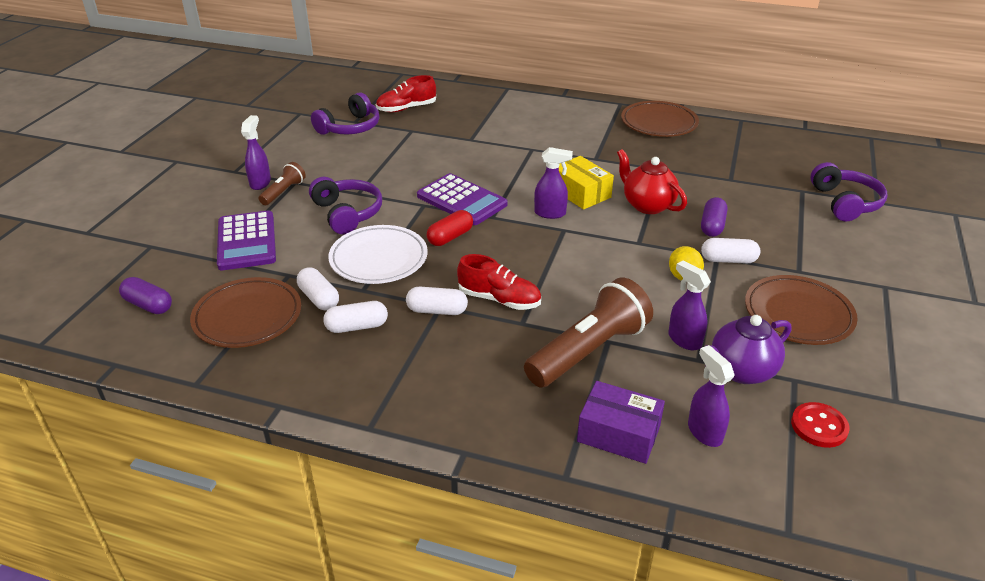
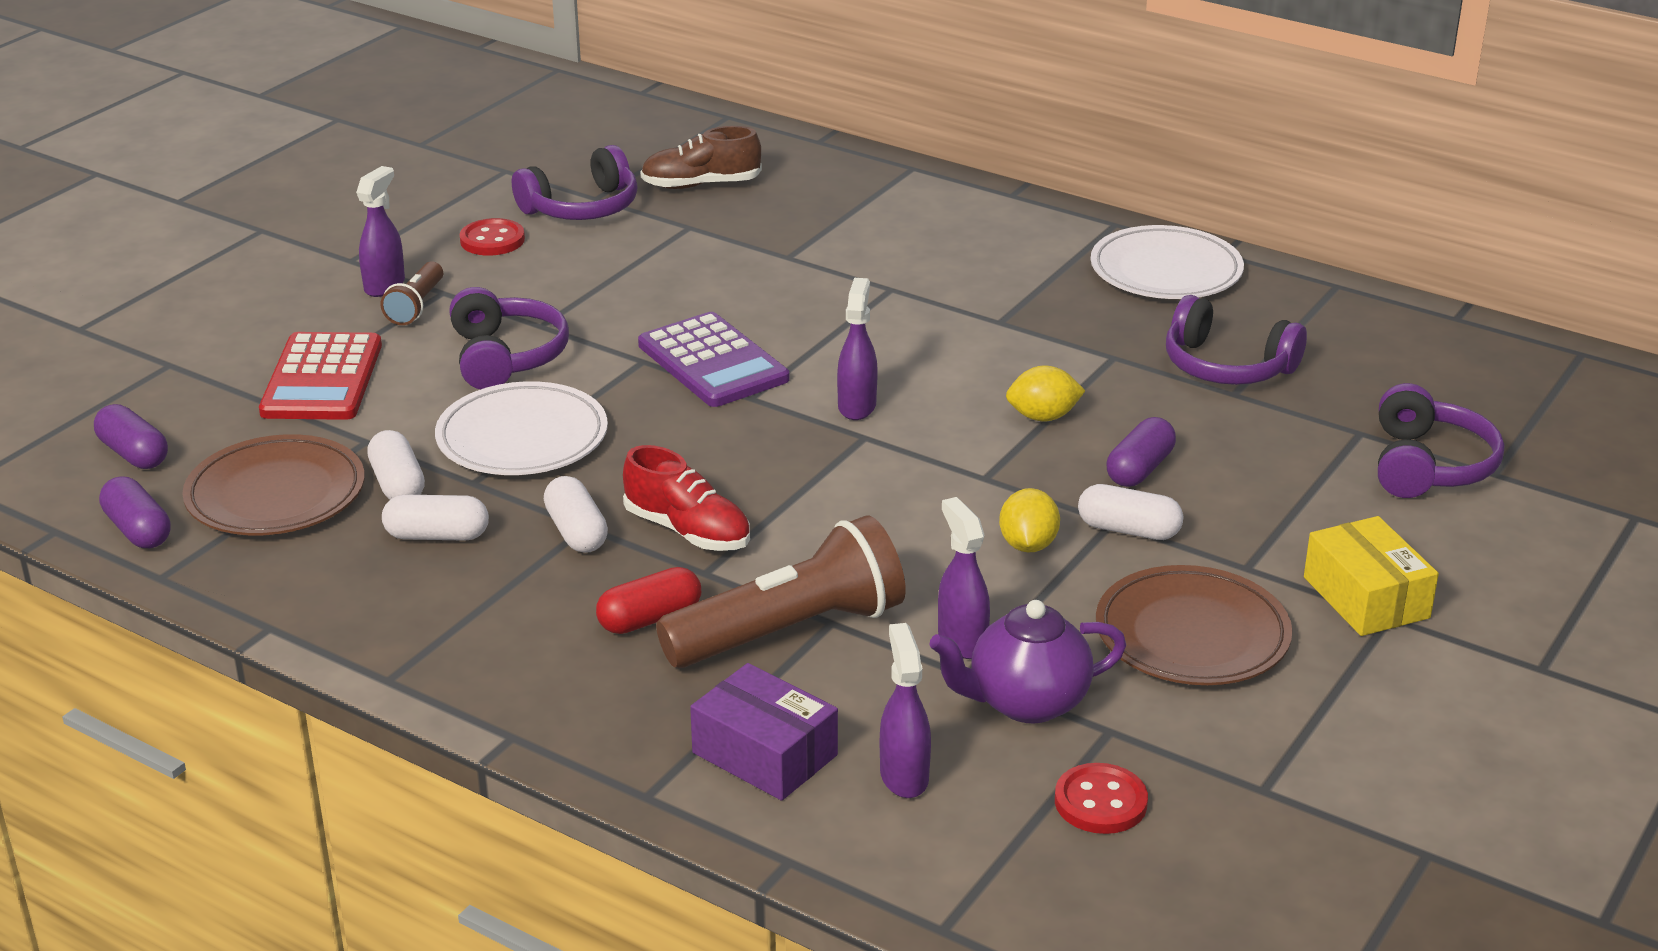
camera: 15 degrees right, 5 degrees down
purple calculator [217,211,276,270] -> red calculator [259,332,382,420]
brown flashlight [258,162,306,205] -> brown flashlight turned 150 degrees clockwise [380,261,443,325]
red shoe [376,75,436,112] -> brown shoe [640,126,762,189]
white capsule [406,287,468,315] -> white capsule turned 45 degrees clockwise [544,476,608,553]
red capsule [427,210,473,246] -> red capsule moved to [596,567,701,634]
purple spray bottle [534,147,573,219] -> purple spray bottle turned 105 degrees counterclockwise [837,278,878,420]
yellow box [559,156,614,210] -> yellow box moved to [1304,516,1439,636]
red teapot [617,149,687,214] -> yellow lemon [1006,366,1085,421]
brown plate [621,101,699,137] -> white plate [1091,225,1244,299]
none -> purple capsule [99,476,171,548]
none -> red button [459,218,525,256]
none -> purple headphones [1166,295,1307,385]

